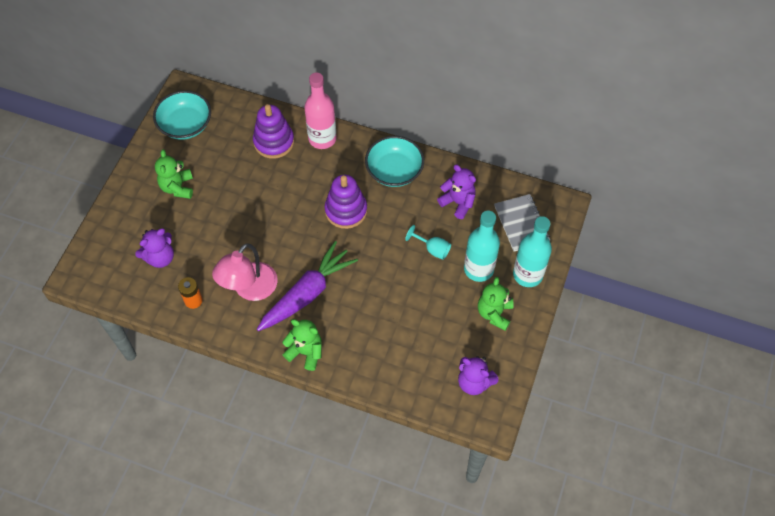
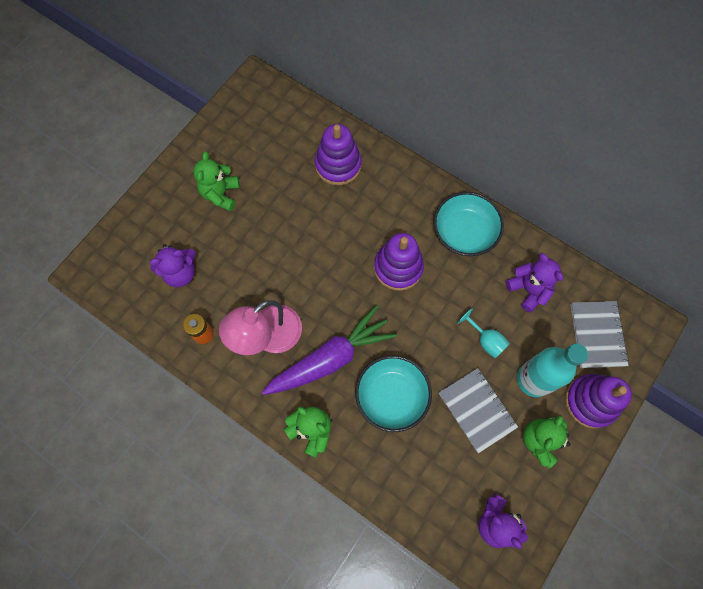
camera: 15 degrees right, 10 degrees up
turquoise bowl [153,90,211,140] -> turquoise bowl moved to [355,355,432,432]
pink bottle [304,72,336,149] -> none
turquoise bottle [513,216,552,287] -> purple stacking toy [565,374,632,429]
none -> grey notebook [439,368,518,453]

